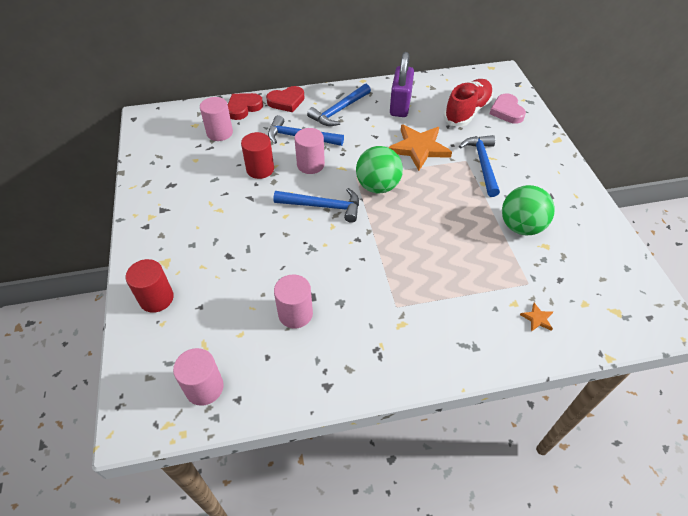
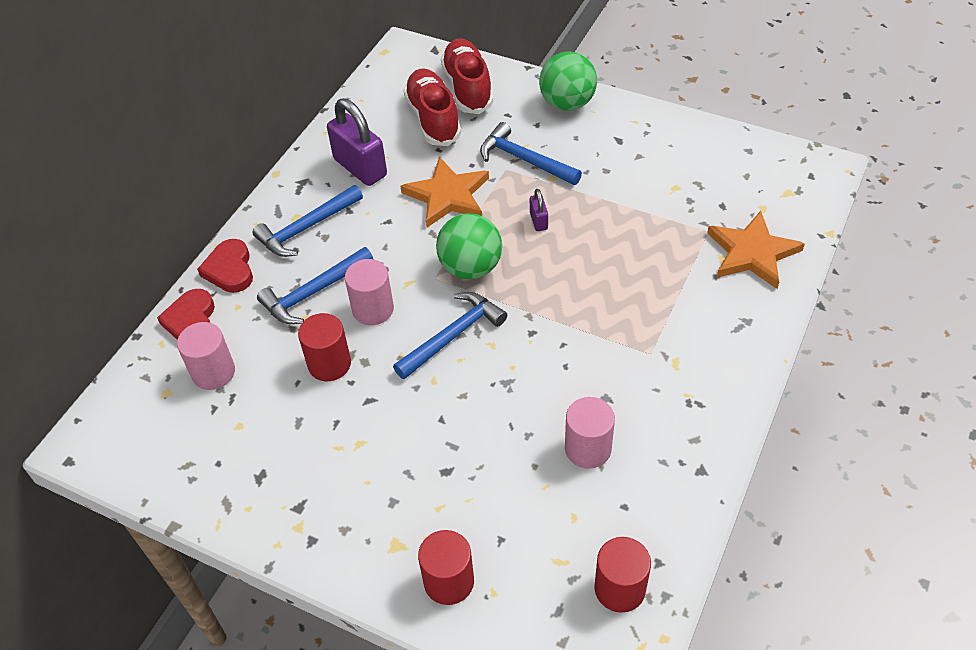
camera: 50 degrees left, 0 degrees up
pink cylinder [173,348,224,406] -> red cylinder [594,537,651,613]
red heart [266,86,305,112] -> red heart turned 150 degrees clockwise [197,239,253,293]
blue hammer [307,84,371,126] -> blue hammer turned 60 degrees clockwise [252,185,363,257]
pink heart [490,94,526,124] -> red shoe [441,39,493,114]
green ball [502,185,555,235] -> green ball moved to [539,51,597,111]
orange star [520,303,553,332] -> orange star [707,211,805,289], size x2.45
none -> purple padlock [530,189,548,231]

